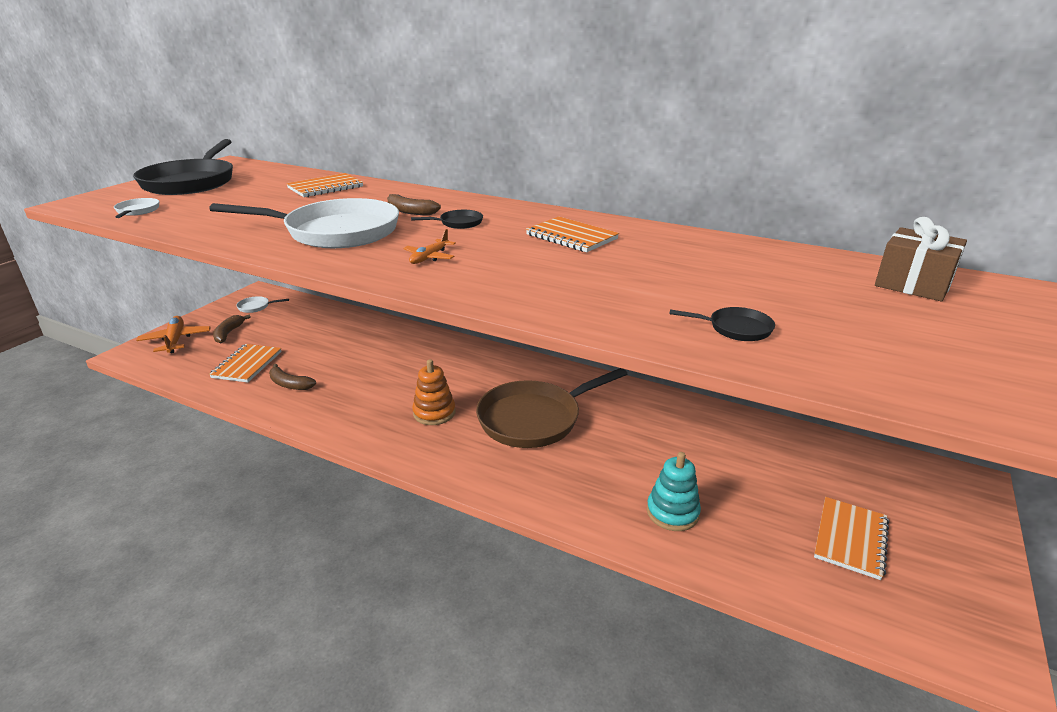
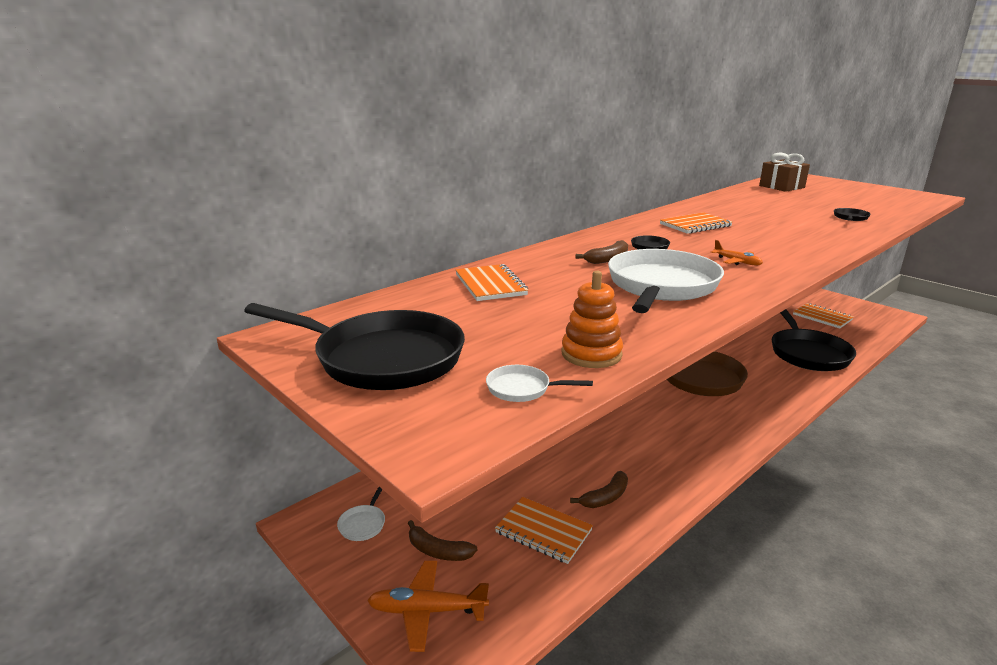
camera: 70 degrees left, 5 degrees down
orange stacking toy [412,359,456,425] -> orange stacking toy moved to [562,271,623,368]
turquoise stacking toy [647,452,701,531] -> black pan [772,309,856,371]

